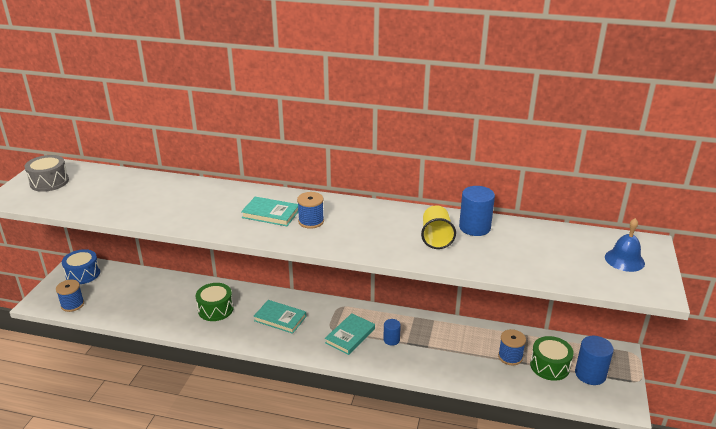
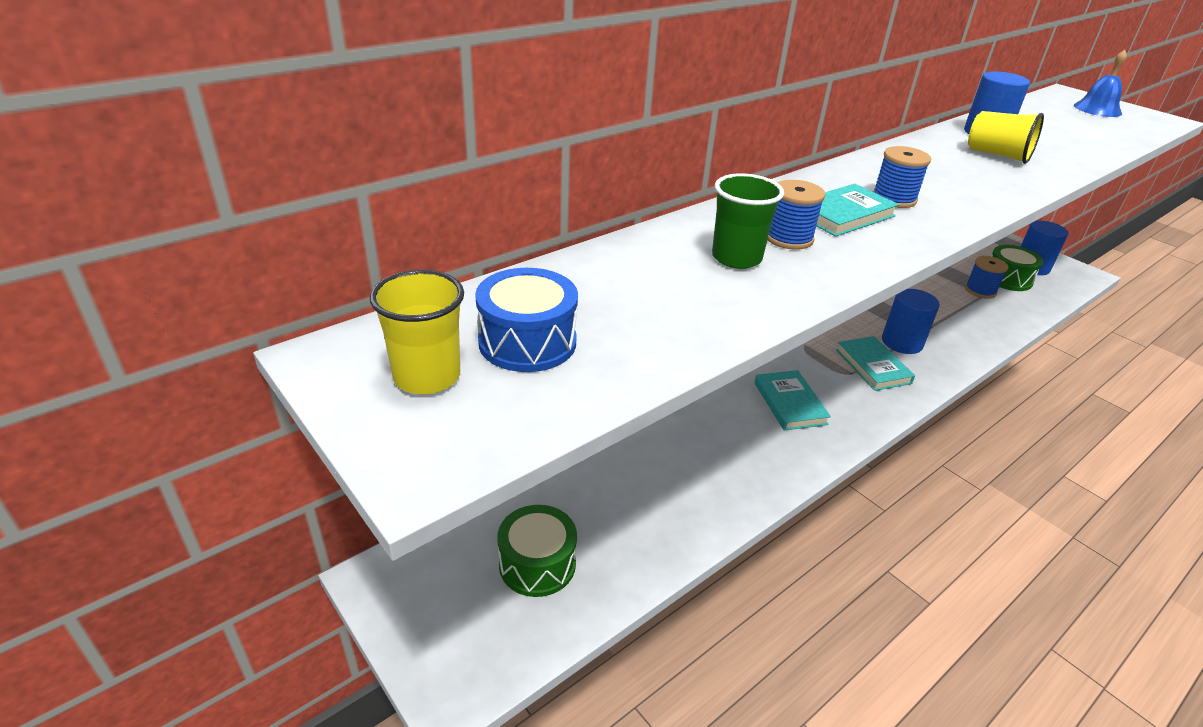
camera: 55 degrees left, 5 degrees up
grey drum [25,155,69,192] -> yellow cup [370,270,464,394]
blue spool [56,280,84,312] -> blue spool moved to [768,180,825,250]
blue drum [62,249,100,284] -> blue drum moved to [475,268,578,372]
green drum [196,283,233,321] -> green drum moved to [497,505,577,597]
turquoise book [254,300,307,334] -> turquoise book turned 75 degrees counterclockwise [754,370,831,431]
blue cylinder [383,319,401,346] -> blue cylinder [882,289,939,354], size x1.73
none -> green cup [712,173,784,269]

